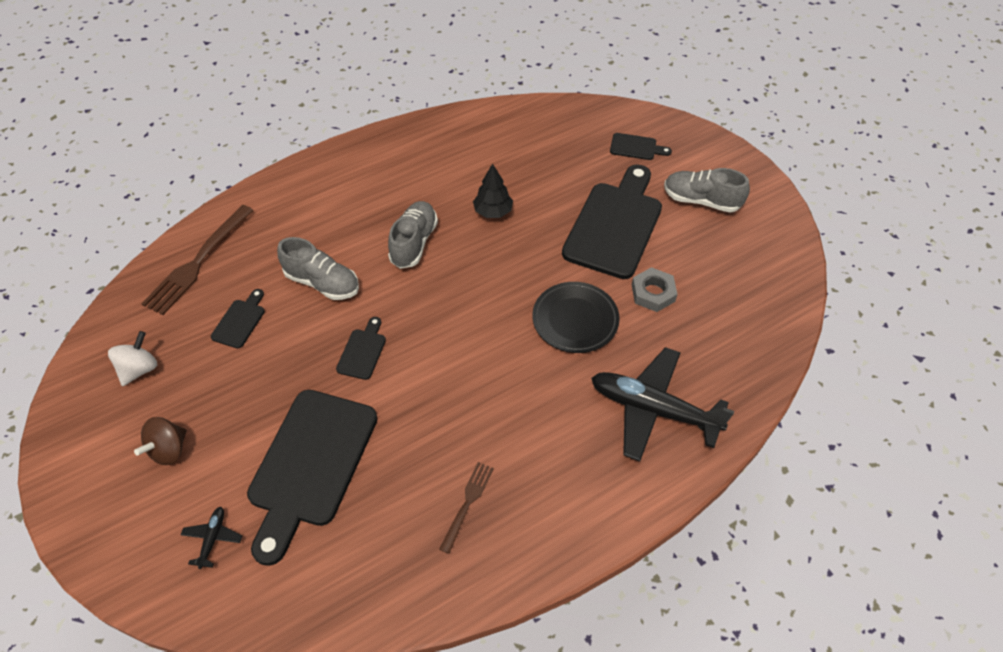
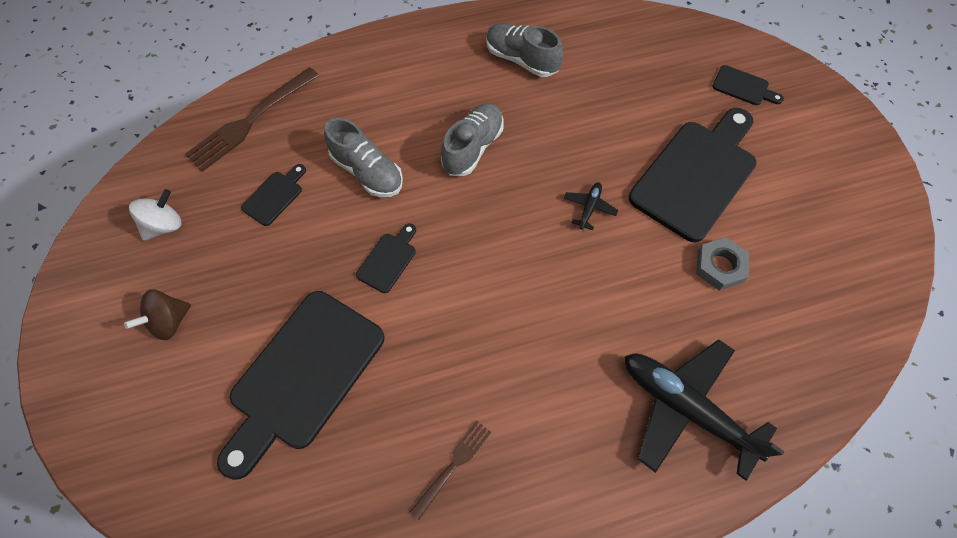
camera: 15 degrees right, 10 degrees up
black plane [181,507,242,569] -> black plane moved to [564,182,618,230]
black tree [473,164,513,218] -> none
black plate [532,282,620,353] -> none
grey shoe [664,168,750,213] -> grey shoe moved to [486,23,564,77]

